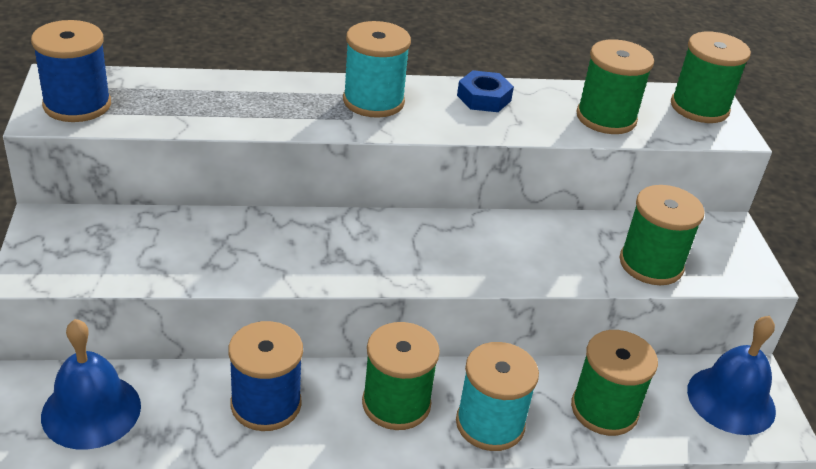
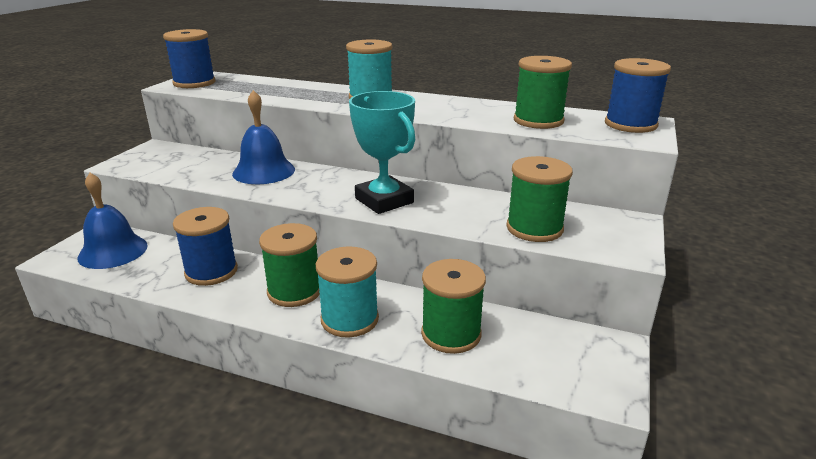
camera: 30 degrees right, 10 degrees down
blue nut [457,70,514,112] -> none
green spool [671,32,751,123] -> blue spool [605,58,671,133]
blue bell [687,316,776,435] -> blue bell moved to [232,90,295,184]
none -> turquoise trophy [349,91,415,214]

